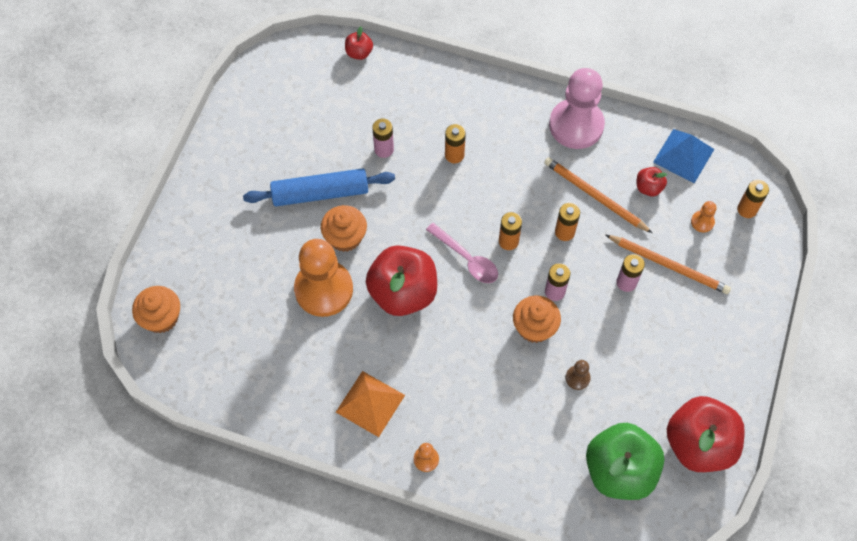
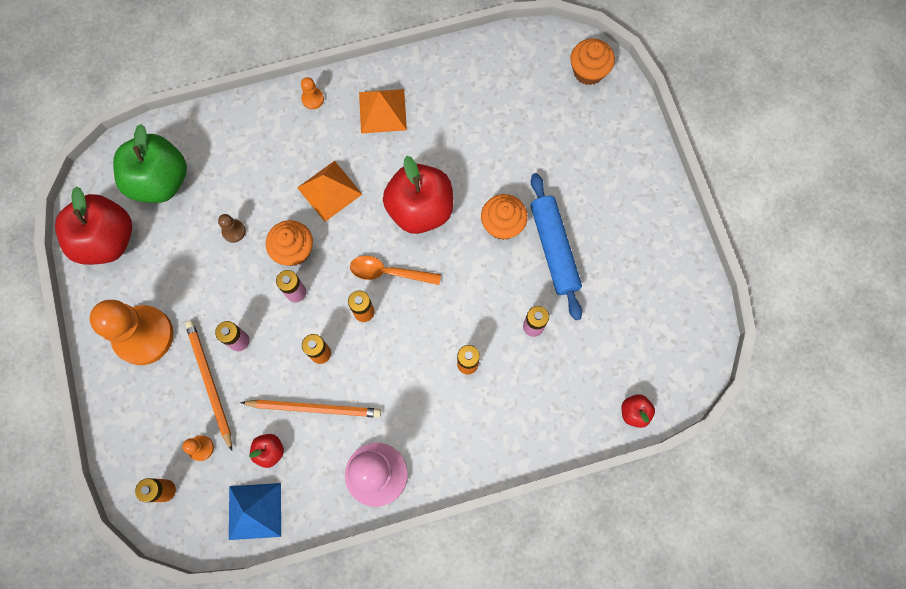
camera: 145 degrees right, 10 degrees up
blue rolling pin [243,168,395,206] -> blue rolling pin turned 60 degrees counterclockwise [531,173,582,320]
orange pawn [294,239,353,317] -> orange pawn moved to [90,300,173,365]
pink spoon [426,223,498,283] -> orange spoon [350,256,441,285]
orange pencil [606,235,731,294] -> orange pencil turned 75 degrees clockwise [185,321,232,451]
none -> orange pyramid [297,161,362,222]

